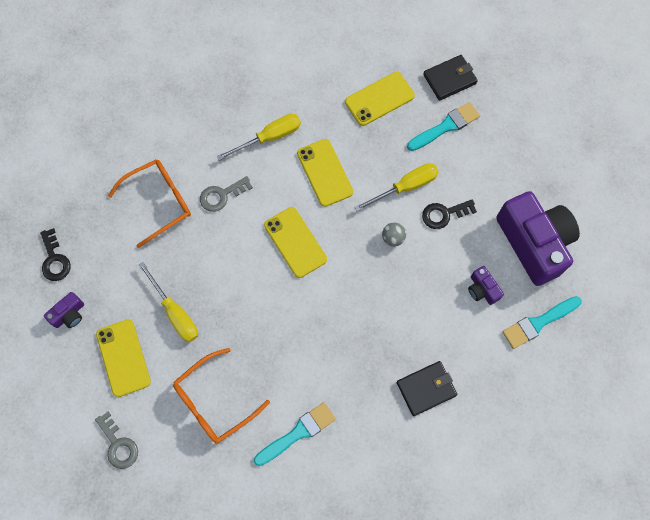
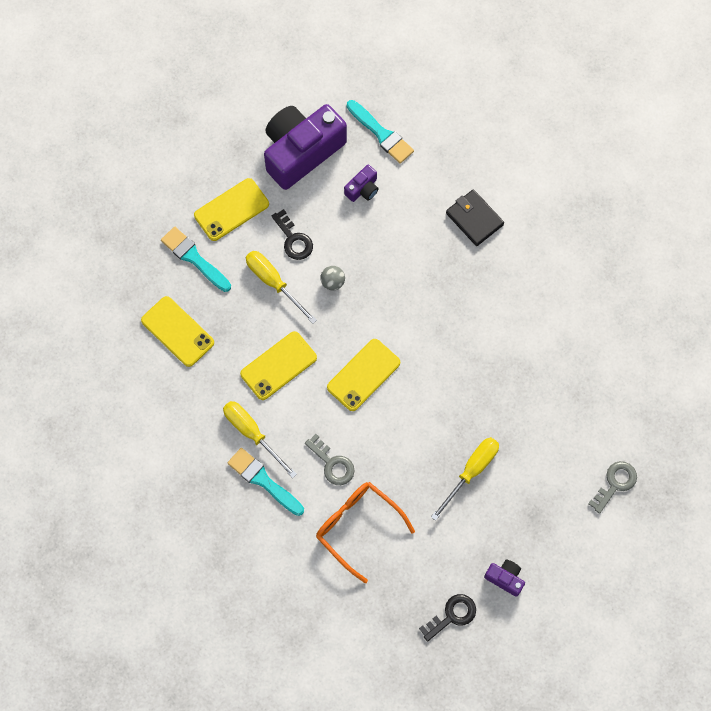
camera: 105 degrees left, 0 degrees up
yellow phone [96,319,151,397] -> yellow phone moved to [194,178,269,241]
orange glasses [173,348,270,444] -> none
turquoise brush [254,402,336,466] -> turquoise brush moved to [228,448,304,516]
black wallet [423,55,478,101] -> none

